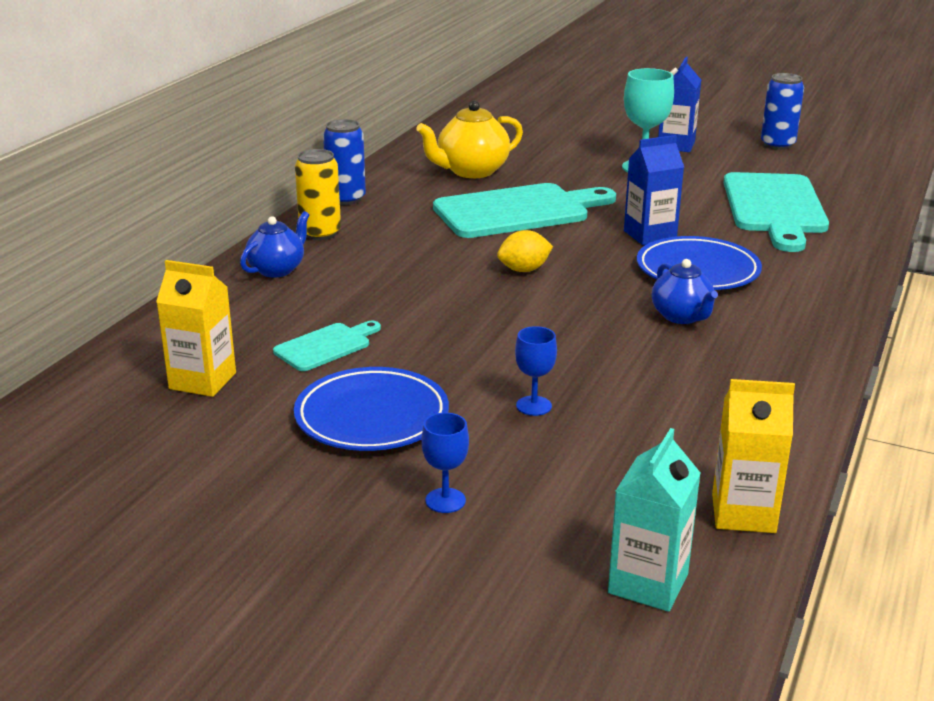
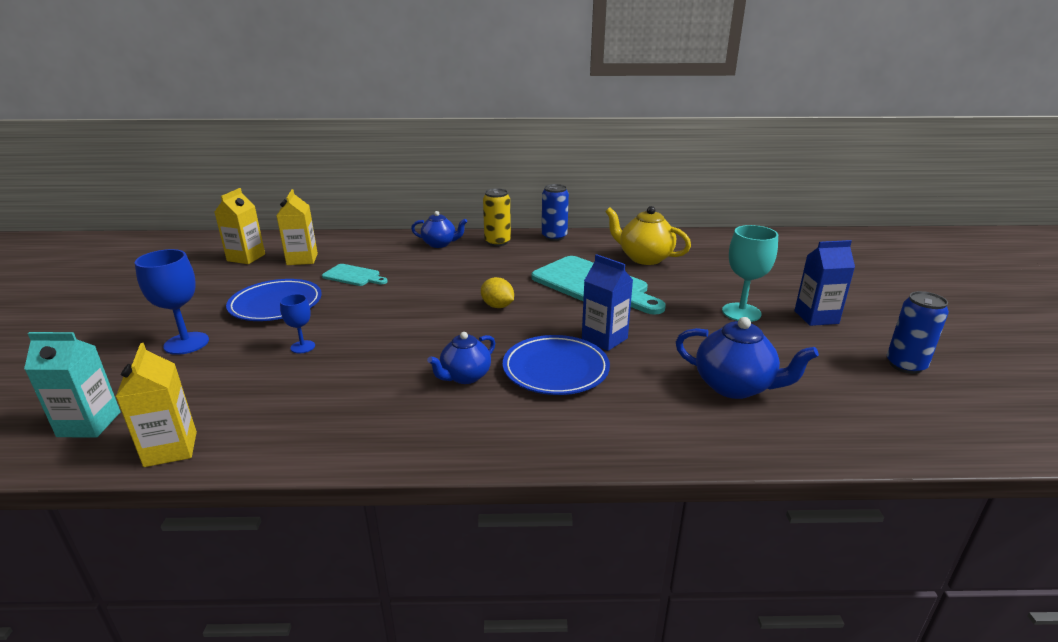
camera: 65 degrees right, 0 degrees up
blue goblet [421,412,469,513] -> blue goblet [135,249,209,355], size x1.76
turquoise cutting board [723,172,829,252] -> blue teapot [676,317,819,399]
none -> yellow carton [215,188,265,264]

